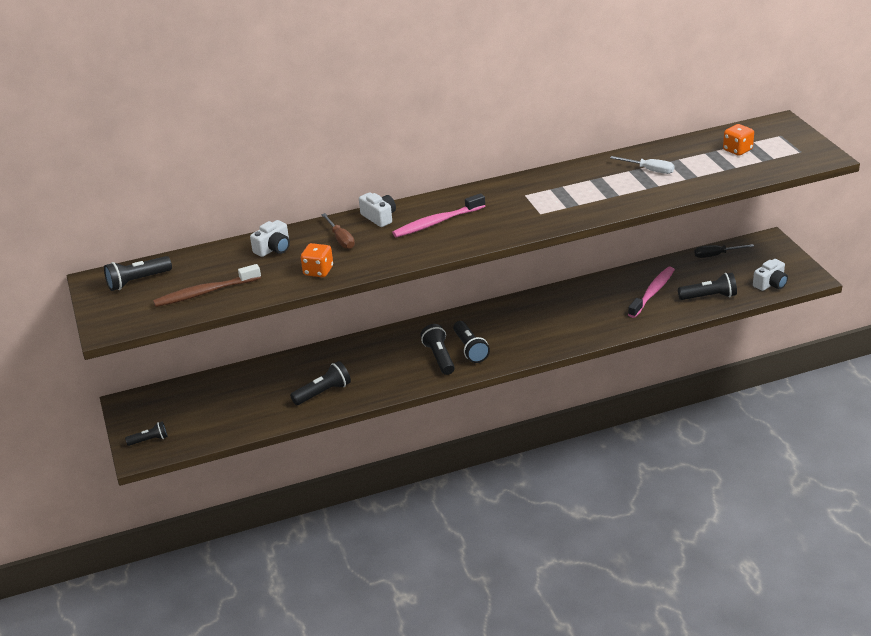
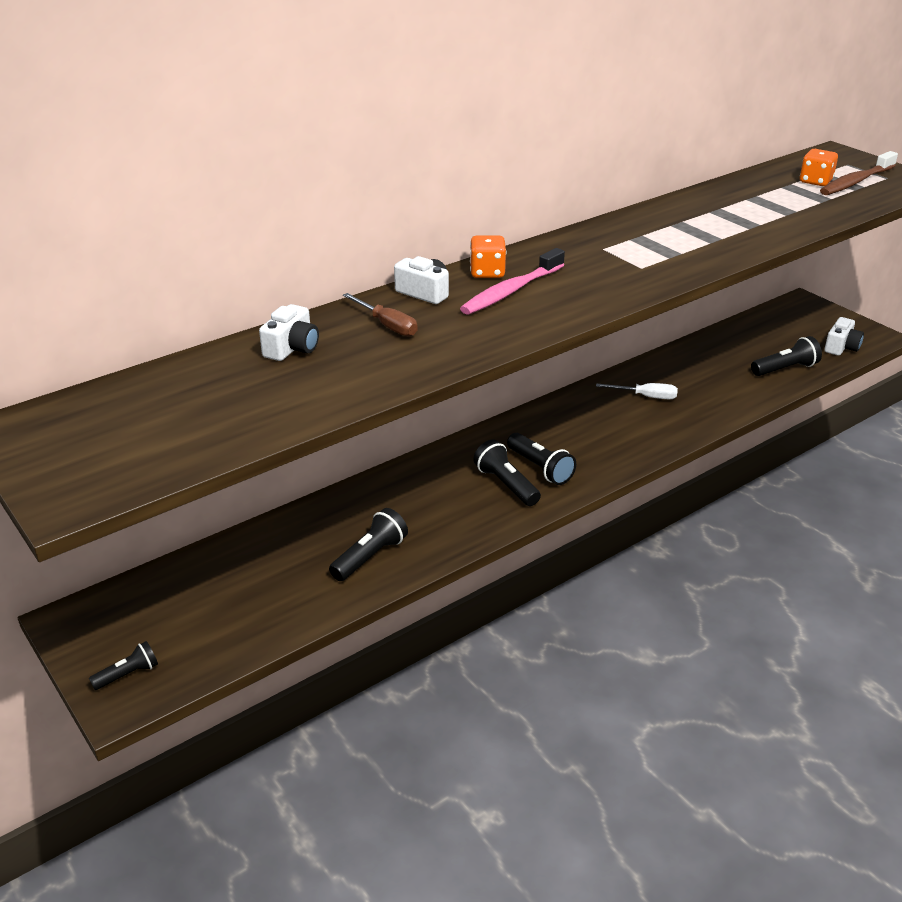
camera: 20 degrees left, 0 degrees up
black flashlight [104,256,172,291] -> none
brown toothbrush [153,264,261,307] -> brown toothbrush moved to [820,151,898,195]
orange dice [301,243,333,277] -> orange dice moved to [470,235,506,278]
white screwdriver [610,156,675,174] -> white screwdriver moved to [596,383,678,399]
pink toothbrush [628,267,675,318] -> none
black screwdriver [694,244,754,258] -> none

